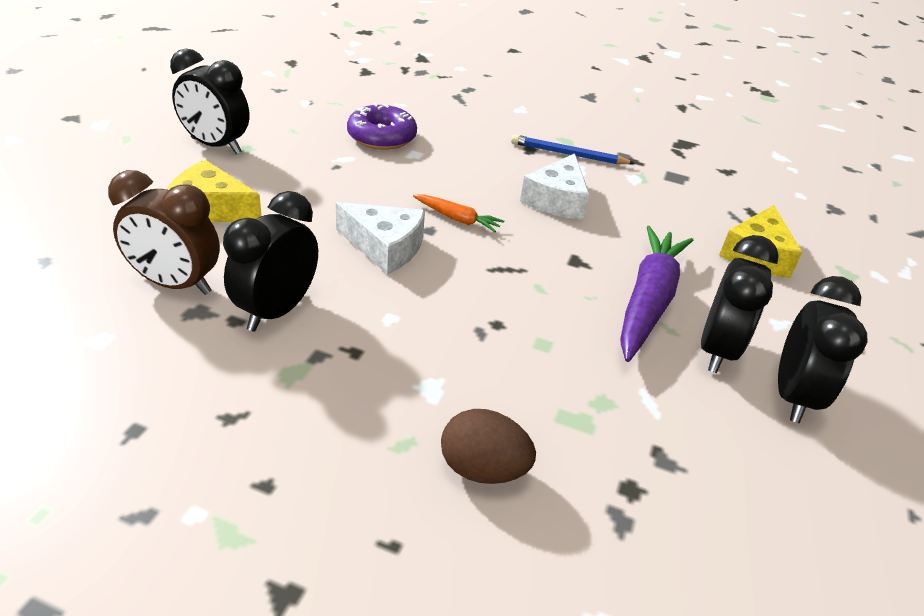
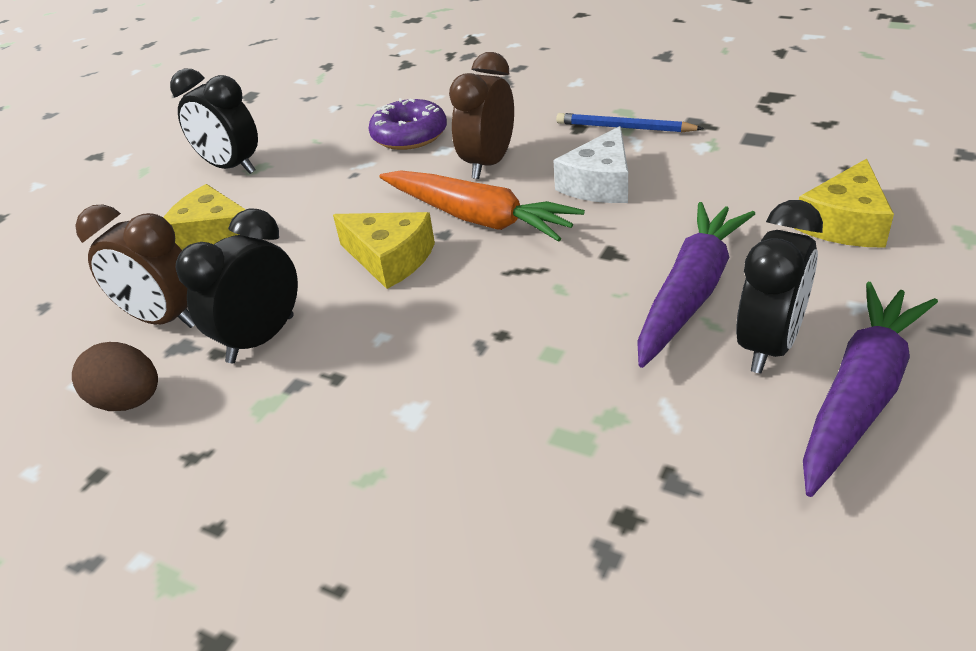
camera: 15 degrees right, 0 degrees up
white cheese [336,202,425,274] -> yellow cheese [333,212,435,289]
orange carrot [413,194,504,232] -> orange carrot [379,170,585,242], size x2.05
brown egg [441,409,536,484] -> brown egg moved to [72,342,158,411]
black clock [778,276,868,423] -> purple carrot [803,282,938,497]
none -> brown clock [449,52,514,179]

